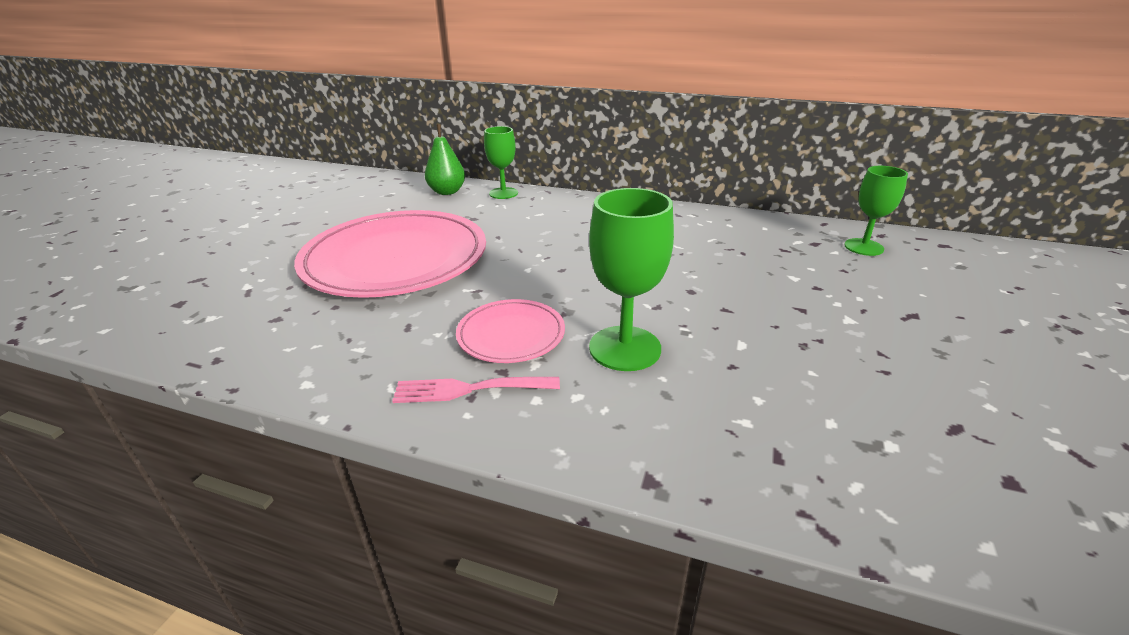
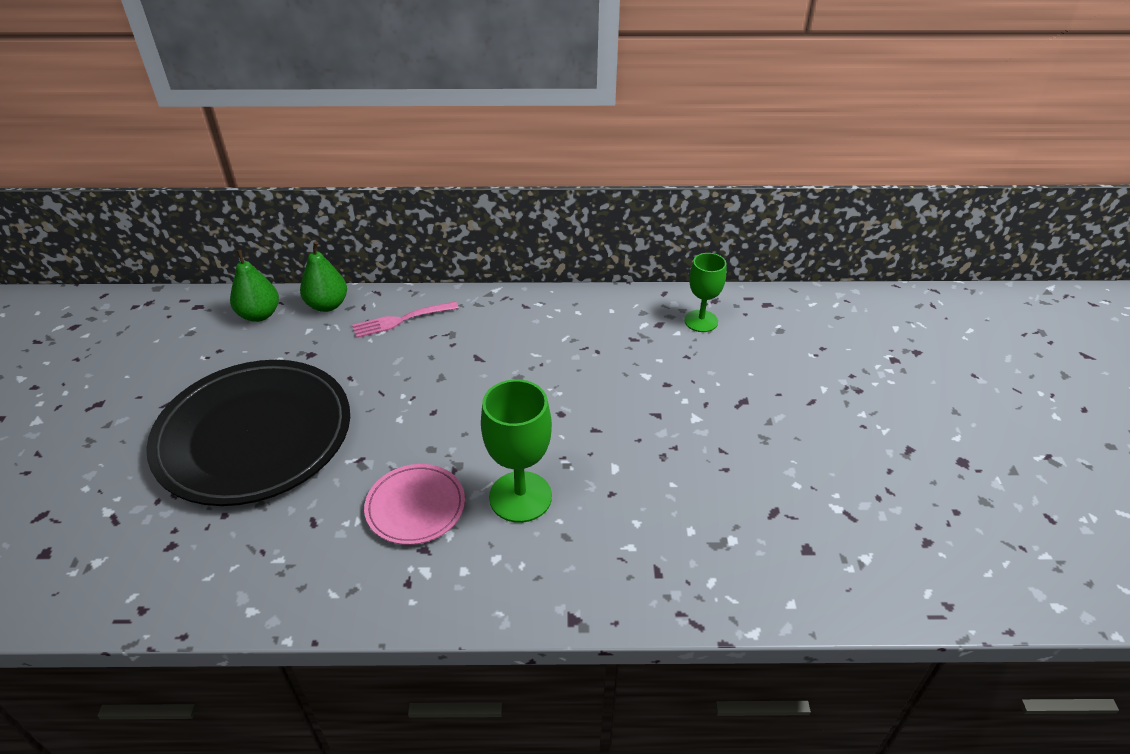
camera: 20 degrees left, 10 degrees up
pink plate [294,210,486,298] -> black plate [146,360,350,506]
pink fork [392,377,560,403] -> pink fork moved to [352,301,459,338]
green goblet [484,126,518,199] -> green pear [300,241,347,312]

